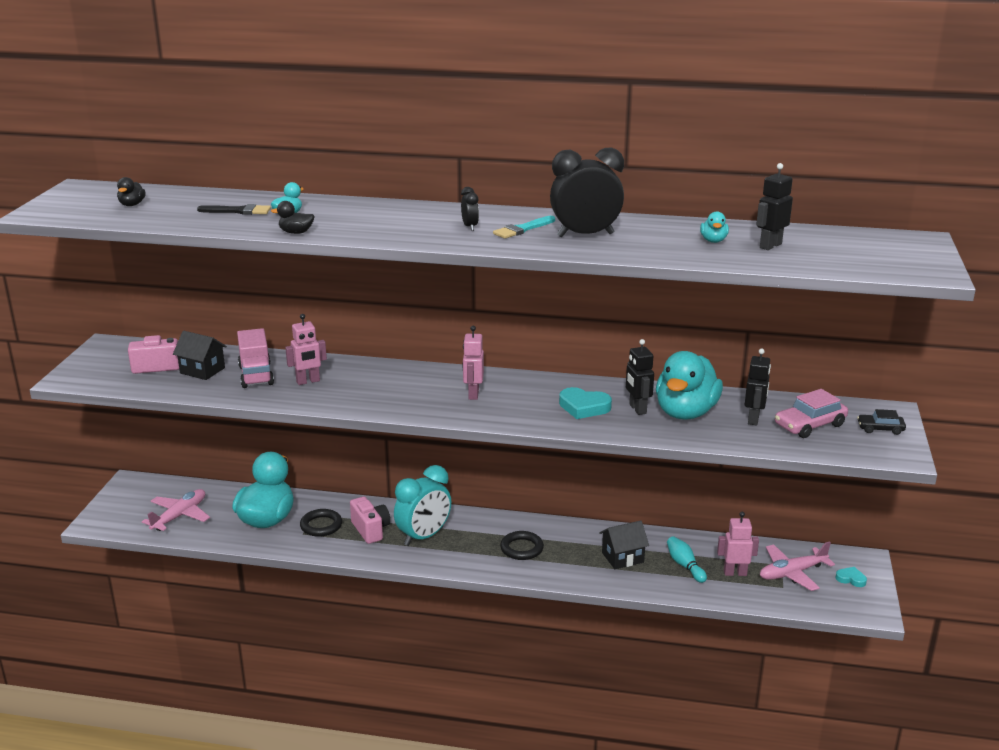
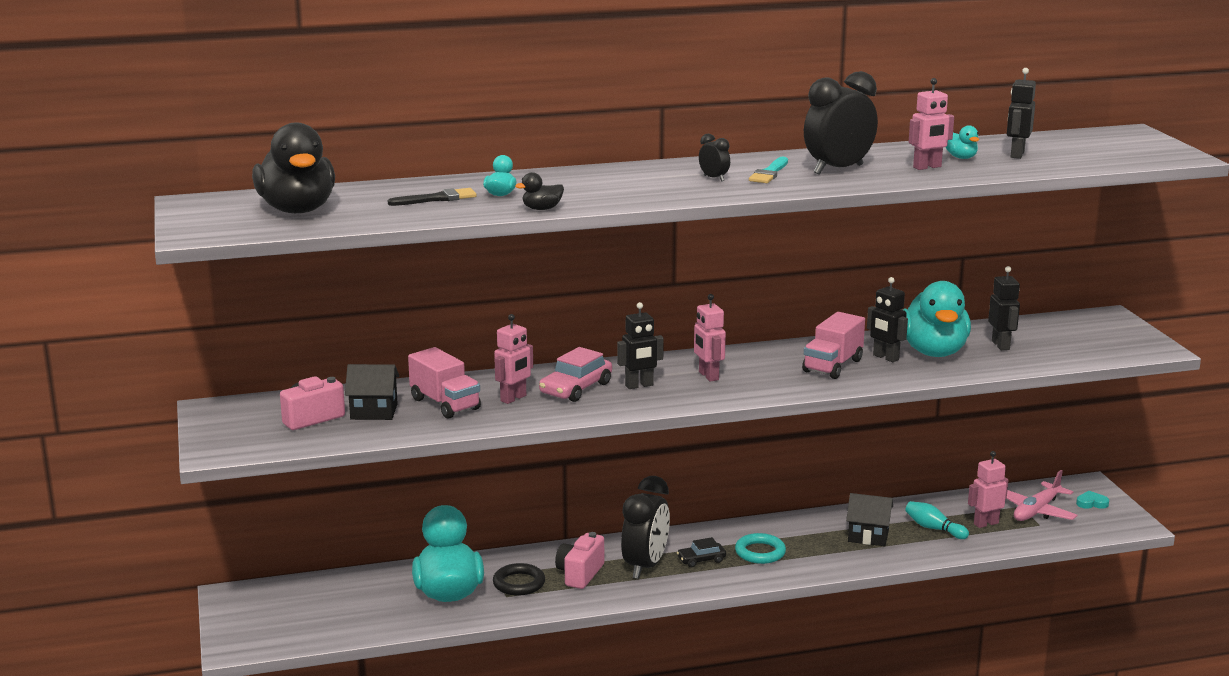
camera: 25 degrees left, 5 degrees down
black duck [117,177,146,206] -> black duck [252,123,335,213], size x2.44
pink plane [142,489,210,531] -> none
pink camera [350,497,390,544] -> pink camera turned 105 degrees counterclockwise [555,532,604,589]
turquoise clock [394,465,451,546] -> black clock [621,476,670,579]
black ring [500,531,544,560] -> turquoise ring [735,533,786,564]
turquoise heart [559,387,612,419] -> pink truck [802,312,865,379]
black house [599,520,649,569] -> black house turned 60 degrees clockwise [846,493,893,546]
pink car [775,389,848,438] -> pink car moved to [539,347,612,402]
black car [857,409,906,435] -> black car moved to [677,537,726,567]
none -> black robot [617,302,664,389]
none -> pink robot [909,78,954,170]

